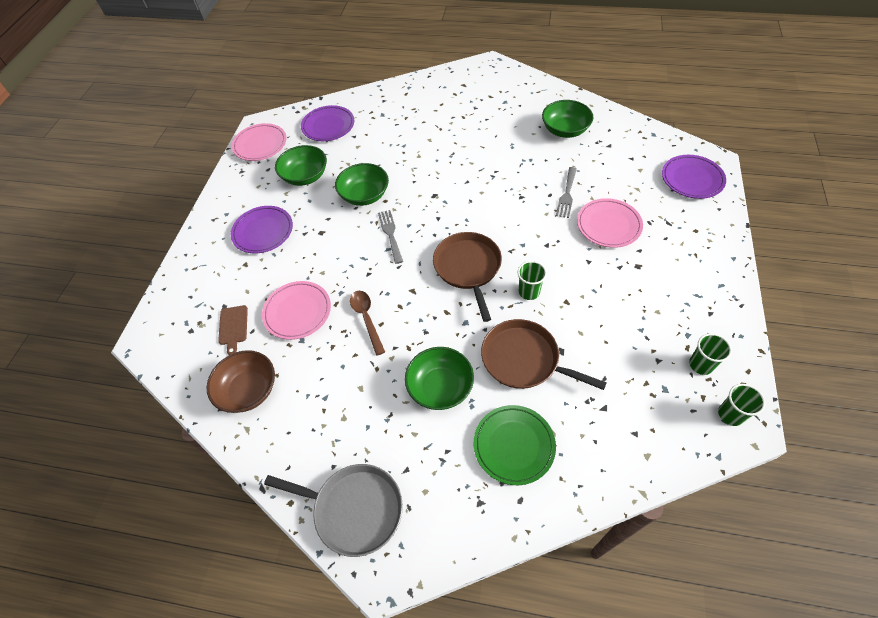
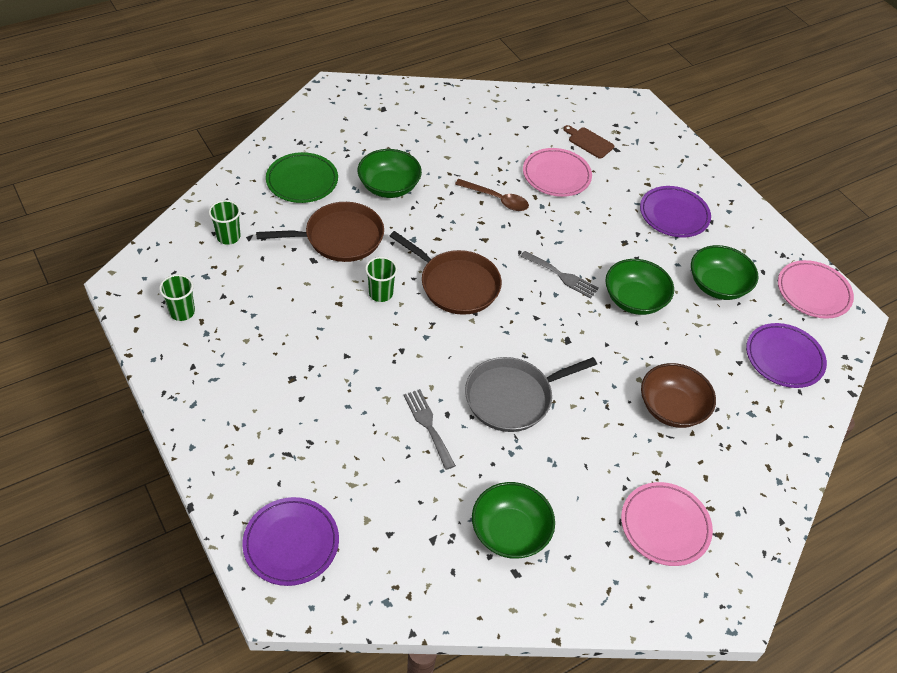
camera: 130 degrees right, 5 degrees down
brown bowl [207,350,275,413] -> brown bowl moved to [641,363,716,428]
grey pan [264,464,403,557] -> grey pan moved to [465,357,597,432]
pink plate [577,198,643,248] -> pink plate moved to [621,482,713,566]
green cup [718,384,765,426] -> green cup moved to [209,200,241,245]

